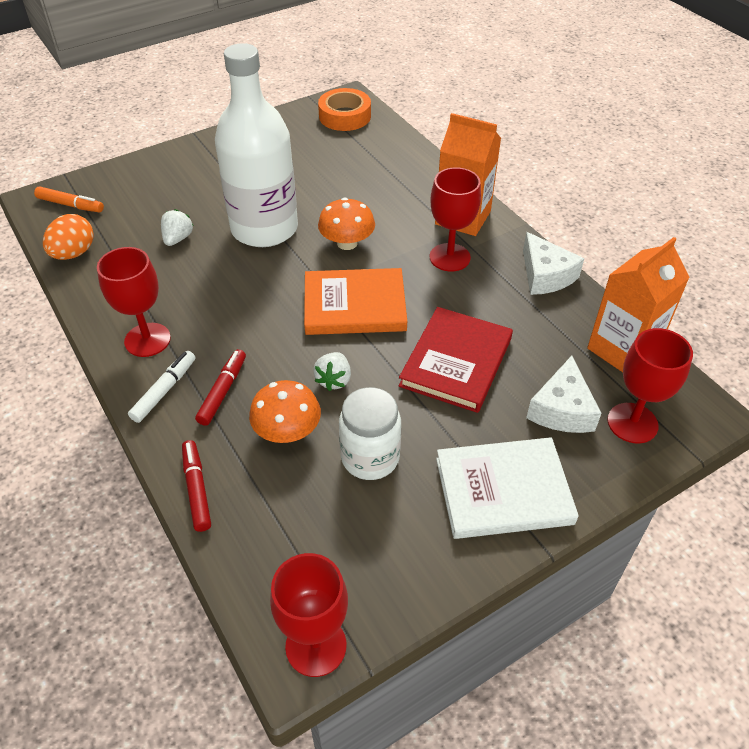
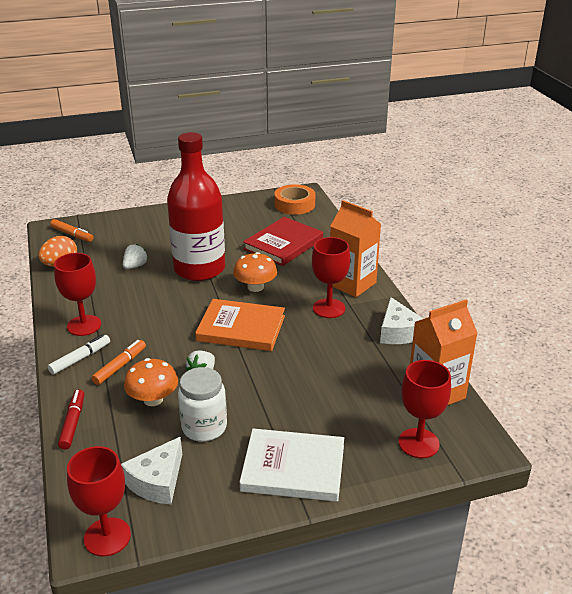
camera: 15 degrees right, 15 degrees down
red marker [195,349,246,426] -> orange marker [92,340,146,385]
white bottle [215,43,298,247] -> red bottle [167,132,225,281]
red book [399,307,513,413] -> red book moved to [243,217,323,266]
white cheese [526,356,602,433] -> white cheese moved to [121,437,182,505]

